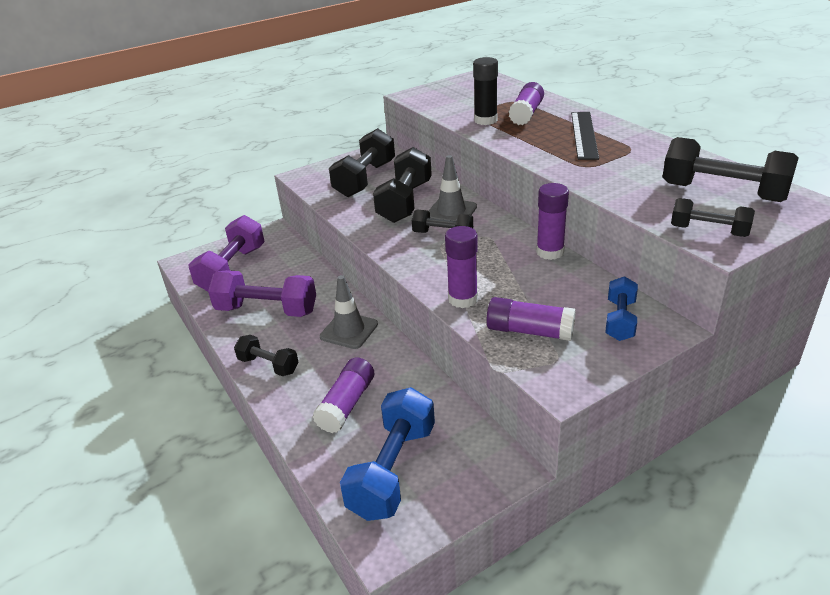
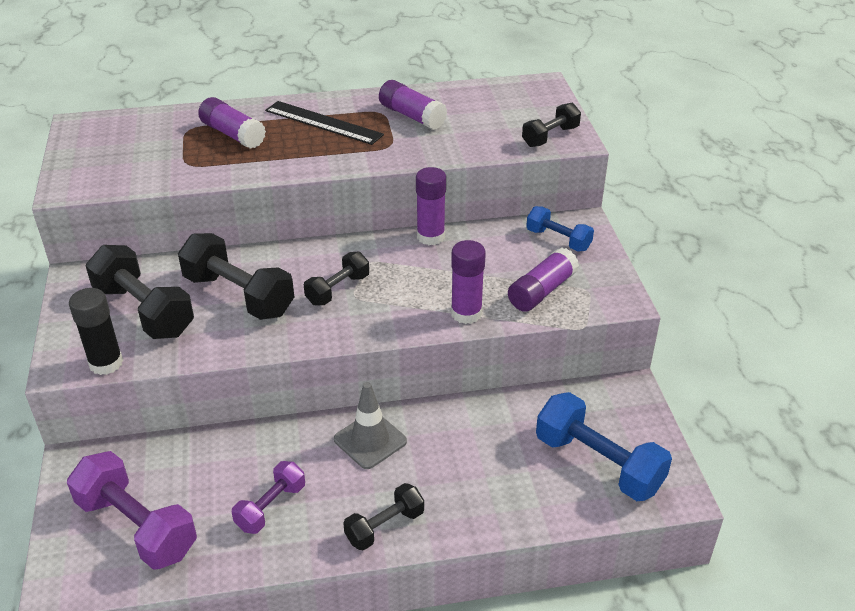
camera: 70 degrees left, 5 degrees up
purple dumbbell [208,270,316,317] -> purple dumbbell [232,461,305,534], size x0.58
purple glue stick [312,358,374,433] -> purple glue stick moved to [379,80,447,130]
grey traffic cone [429,155,477,221] -> none
black glue stick [473,57,498,125] -> black glue stick moved to [69,288,123,375]
black dumbbell [662,137,798,202] -> none

